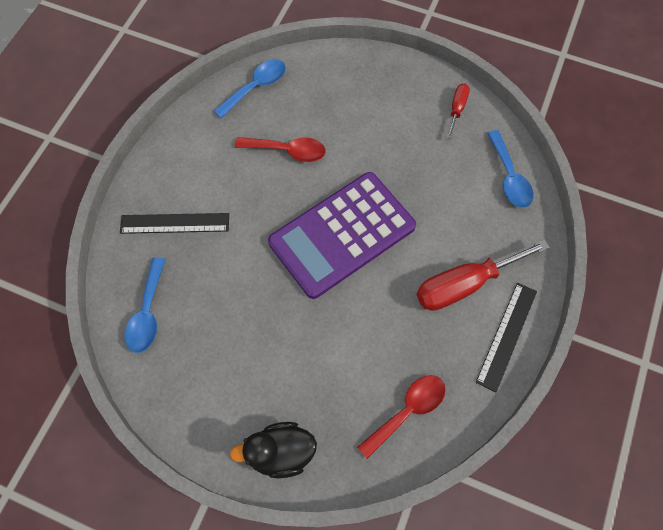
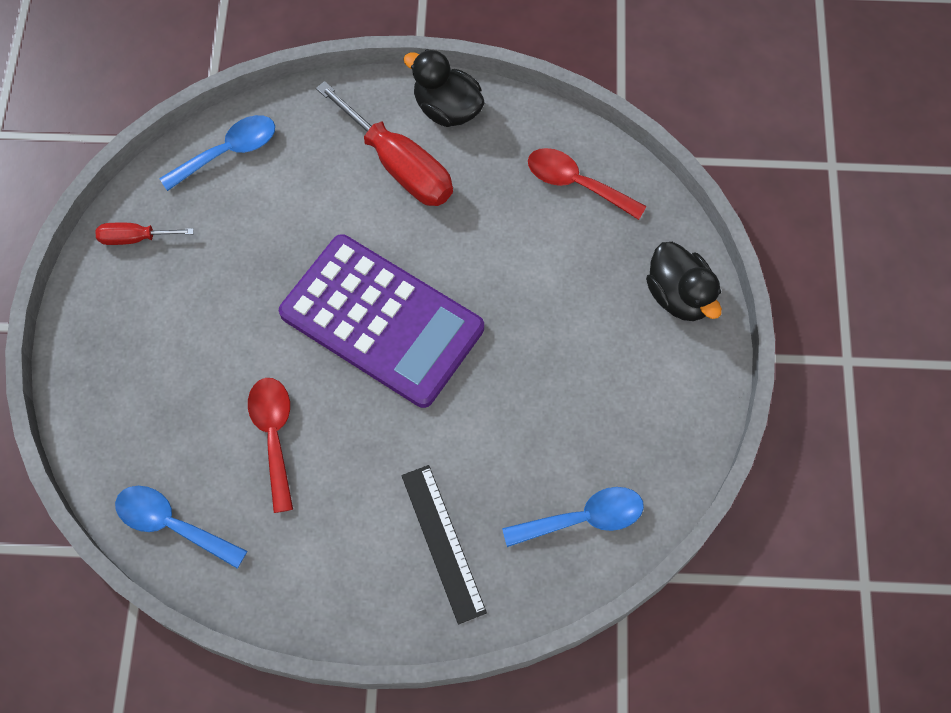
camera: 110 degrees left, 0 degrees up
black ruler [476,283,537,392] -> black duck [403,49,485,127]

